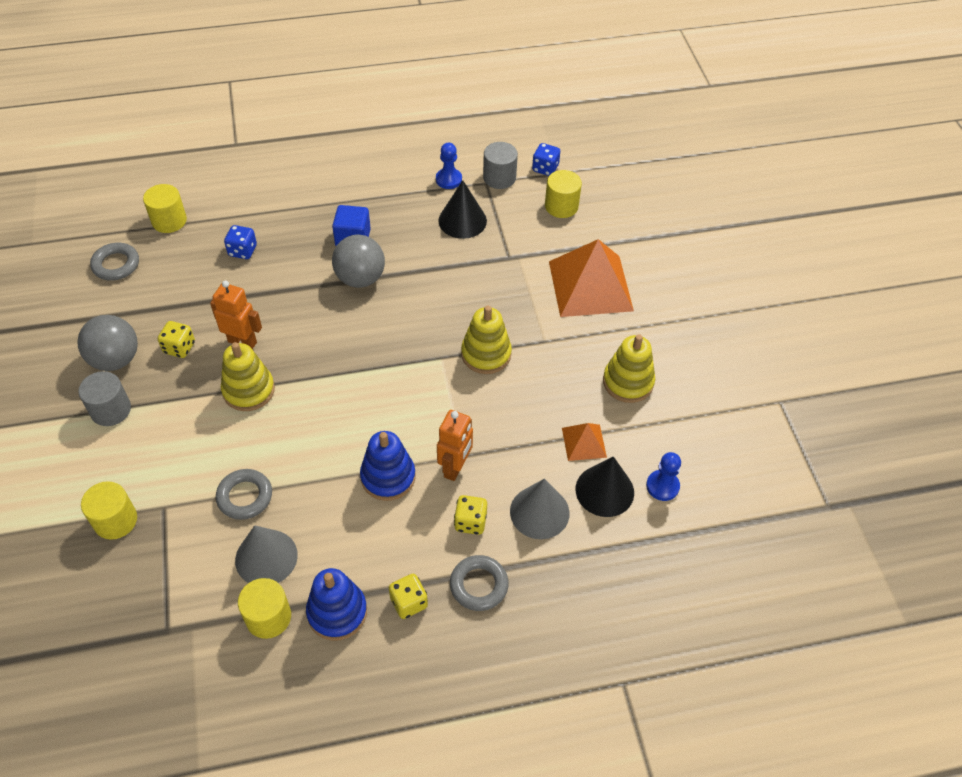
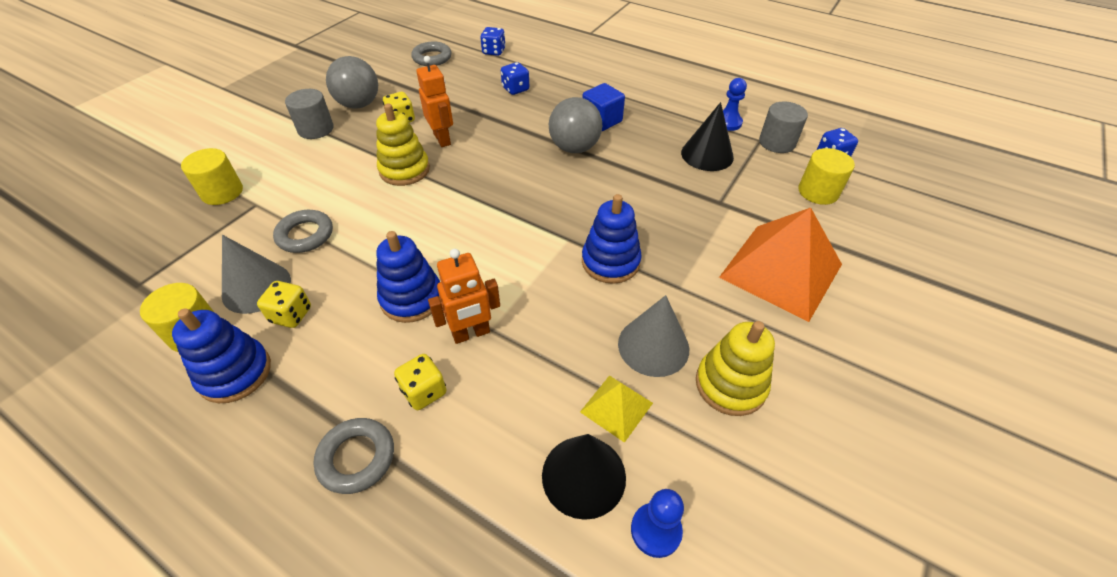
camera: 45 degrees right, 5 degrees down
yellow cylinder [143,184,187,233] -> blue dice [480,27,506,56]
yellow dice [389,574,428,619] -> yellow dice moved to [257,281,311,328]
yellow stacking toy [461,306,512,374] -> blue stacking toy [582,194,642,284]
grey cone [510,478,570,539] -> grey cone moved to [618,295,689,377]
orange pyramid [562,423,607,461] -> yellow pyramid [580,375,653,443]

